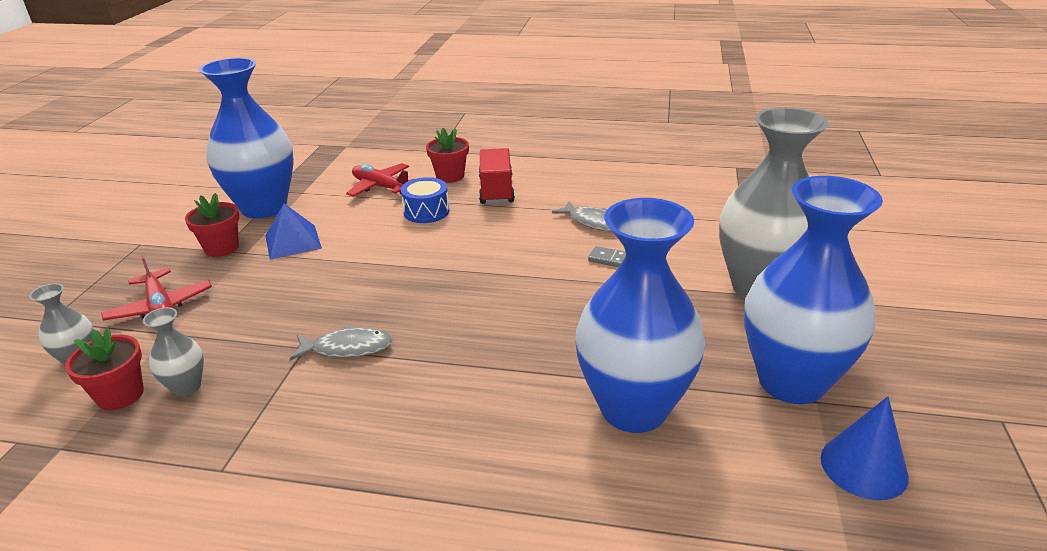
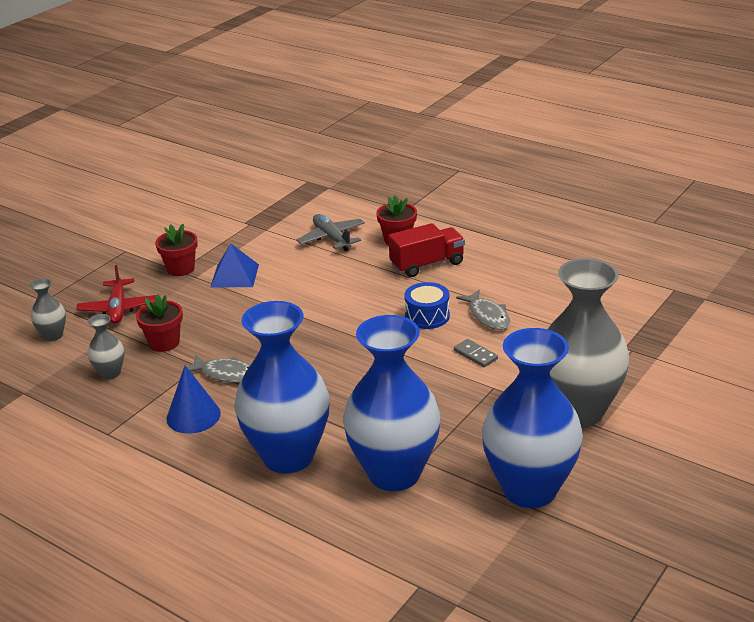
camera: 25 degrees right, 0 degrees up
red flower pot [65,328,144,410] -> red flower pot moved to [136,294,183,352]
blue vase [199,58,294,219] -> blue vase moved to [234,301,330,474]
red plane [346,163,413,197] -> grey plane [297,214,365,251]
blue drum [401,177,449,223] -> blue drum moved to [404,282,450,329]
red truck [479,148,515,204] -> red truck turned 45 degrees clockwise [388,223,465,277]
blue cone [821,396,909,500] -> blue cone moved to [166,366,221,434]

